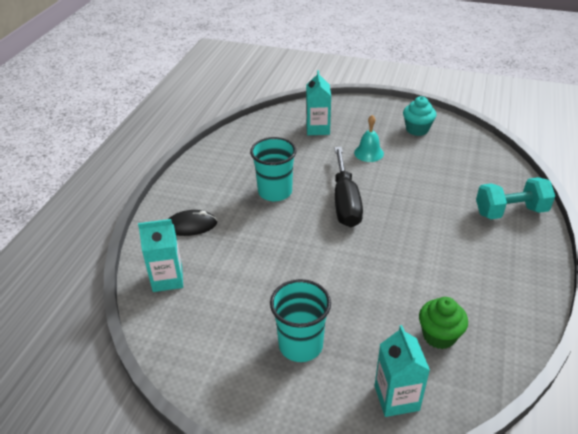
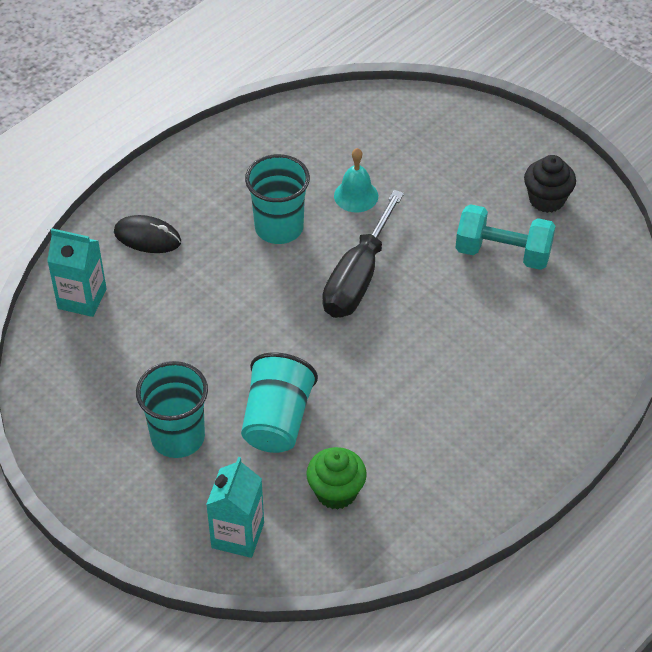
camera: 25 degrees right, 10 degrees up
turquoise carton [306,70,331,135] -> none
turquoise bell [354,115,384,162] -> turquoise bell moved to [334,148,378,212]
turquoise cupcake [403,96,436,136] -> black cupcake [524,155,576,213]
turquoise dumbbell [476,177,555,219] -> turquoise dumbbell moved to [455,204,555,270]
none -> turquoise cup [241,352,318,453]

